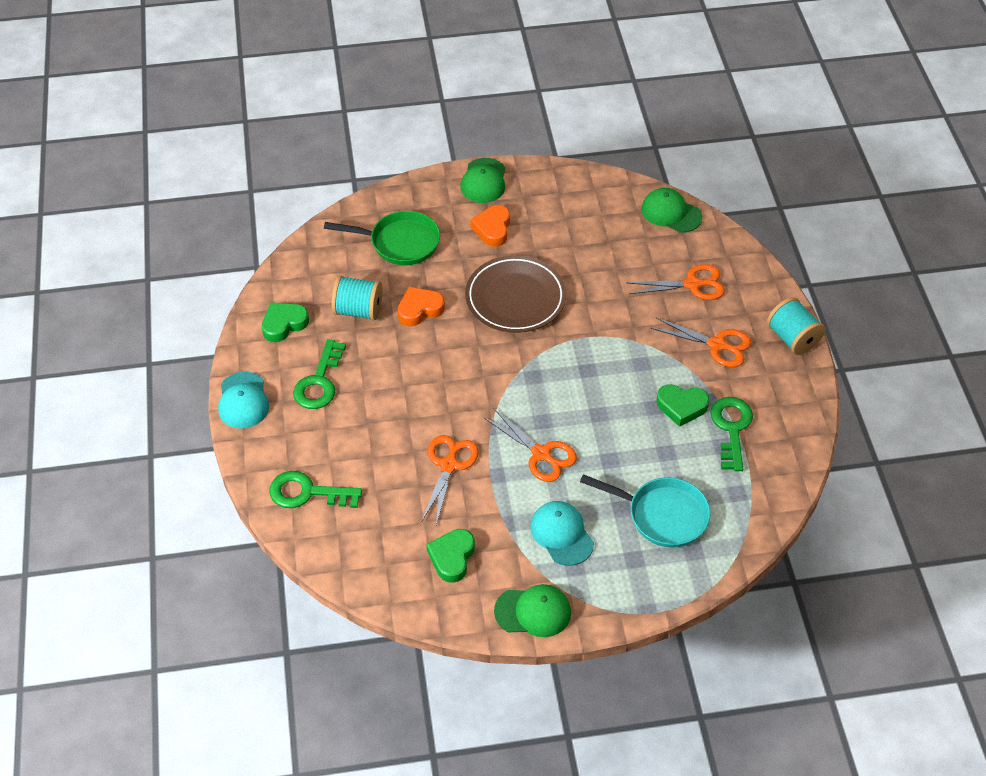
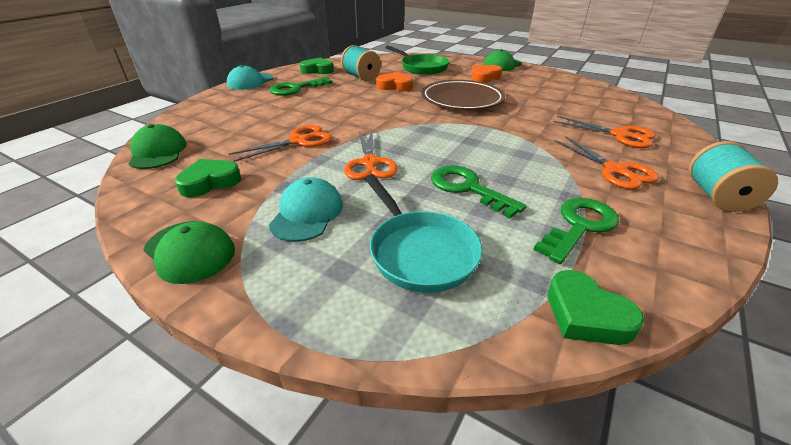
camera: 40 degrees right, 15 degrees down
green key [269,471,362,508] -> green key moved to [431,165,526,218]
green cap [641,188,702,233] -> green cap moved to [128,124,187,169]
green heart [656,384,709,427] -> green heart moved to [548,270,644,345]

